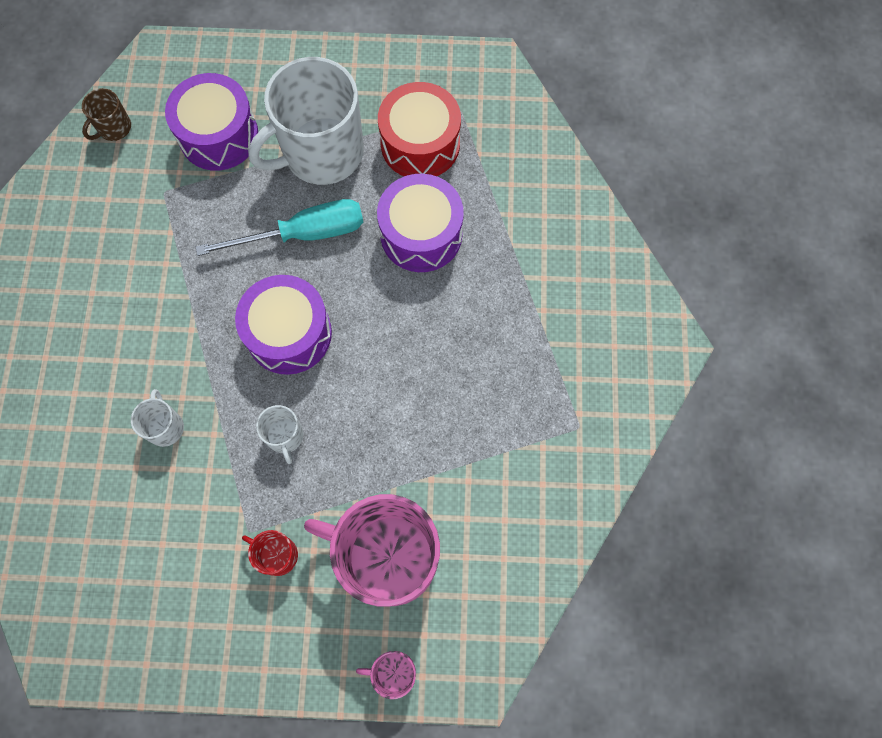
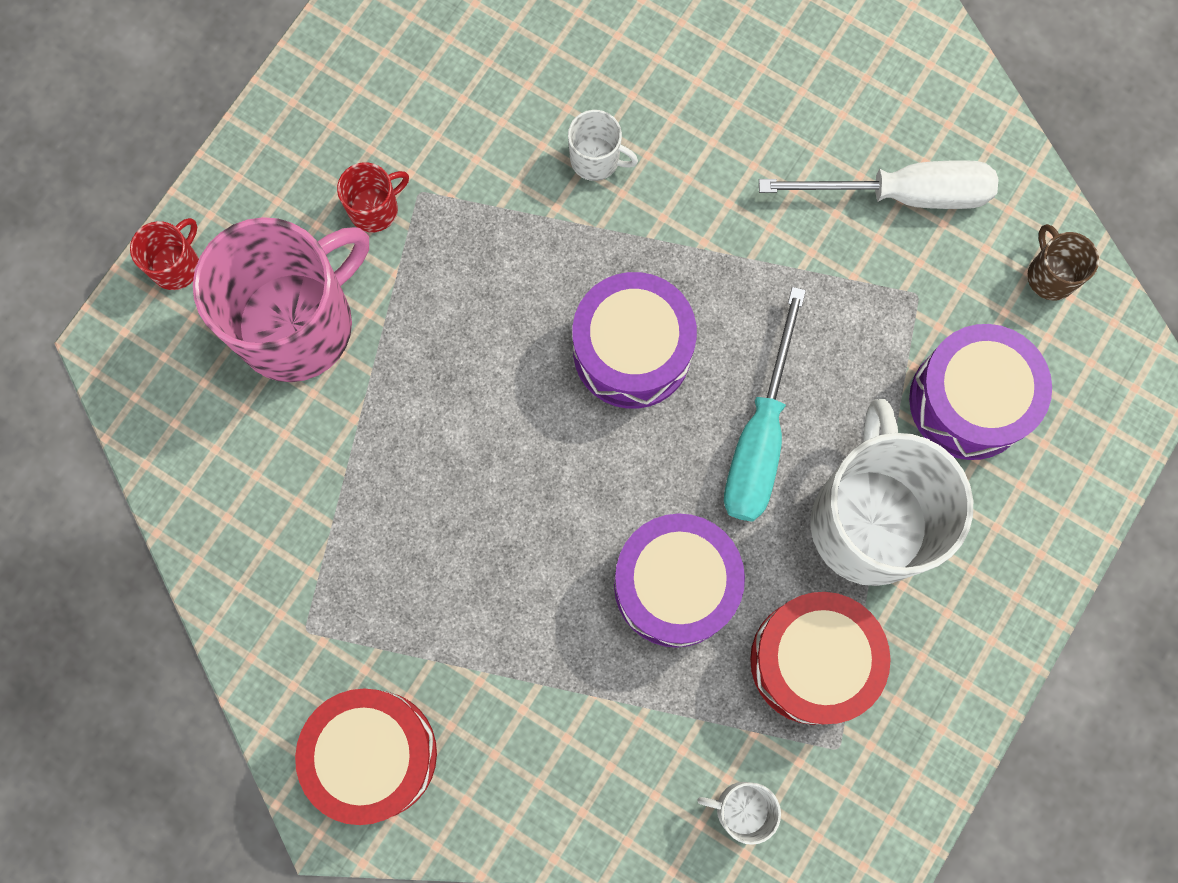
camera: 120 degrees right, 5 degrees up
white mug [256,405,303,464] -> white mug moved to [697,782,781,845]
pink mug [356,651,416,699] -> red mug [130,218,199,290]
none -> red drum [295,689,437,825]
none -> white screwdriver [759,160,998,209]

